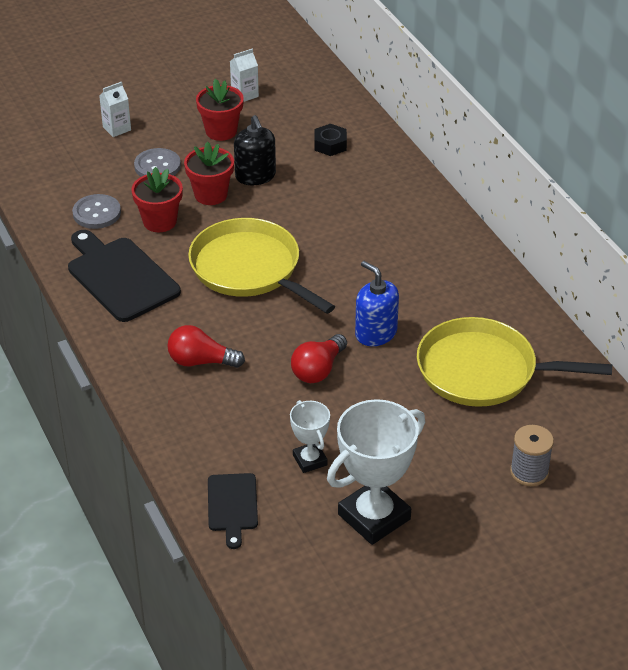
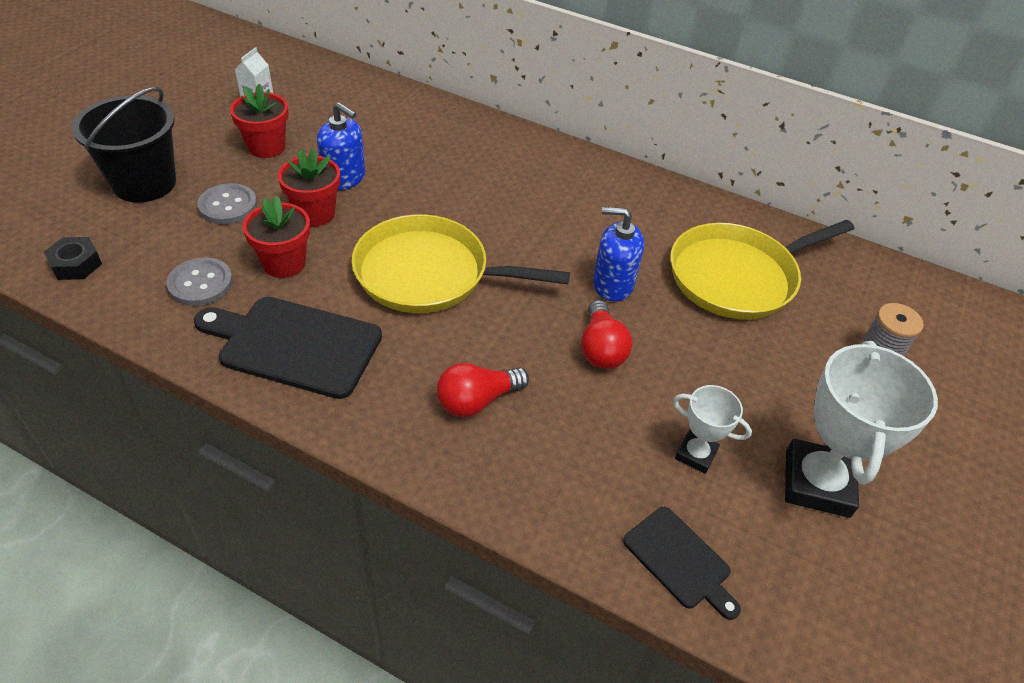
camera: 40 degrees left, 5 degrees up
white carton [99,82,131,137] -> black bucket [72,87,176,202]
black soap dispenser [234,115,276,185] -> blue soap dispenser [317,102,365,190]
black nut [314,124,347,156] -> black nut moved to [44,237,102,280]

